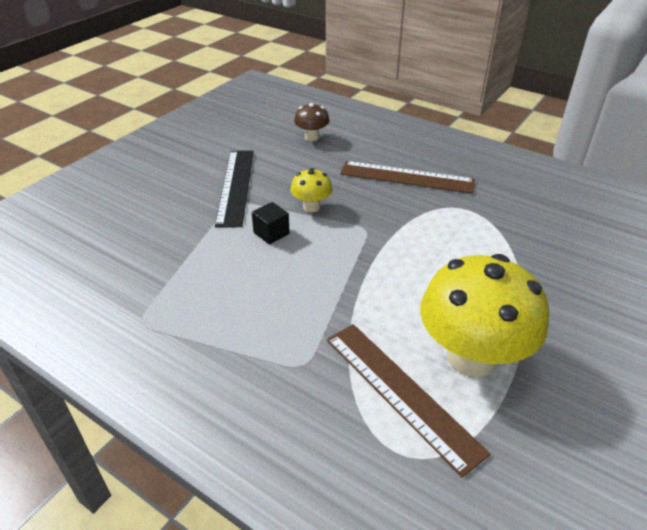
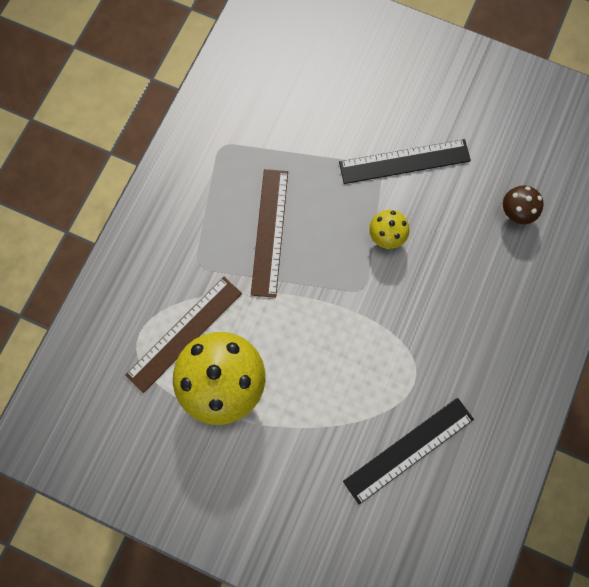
camera: 80 degrees right, 35 degrees up
black cube [252,202,290,245] -> none
brown ruler [340,161,475,194] -> brown ruler moved to [251,169,288,298]
none -> black ruler [343,398,474,504]

